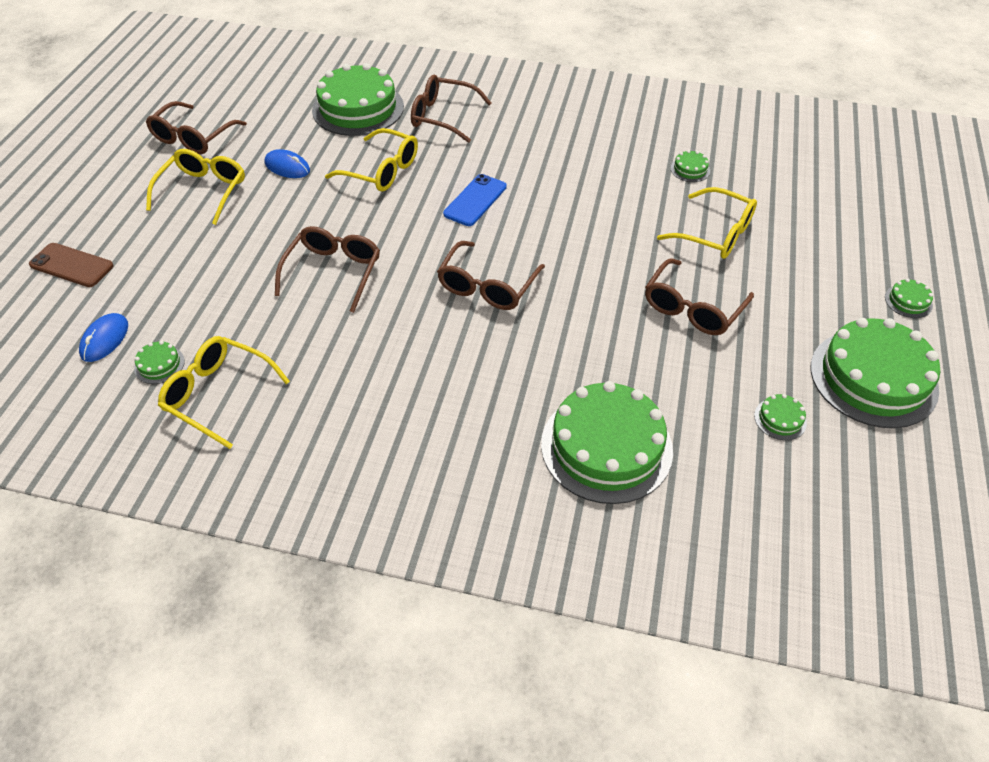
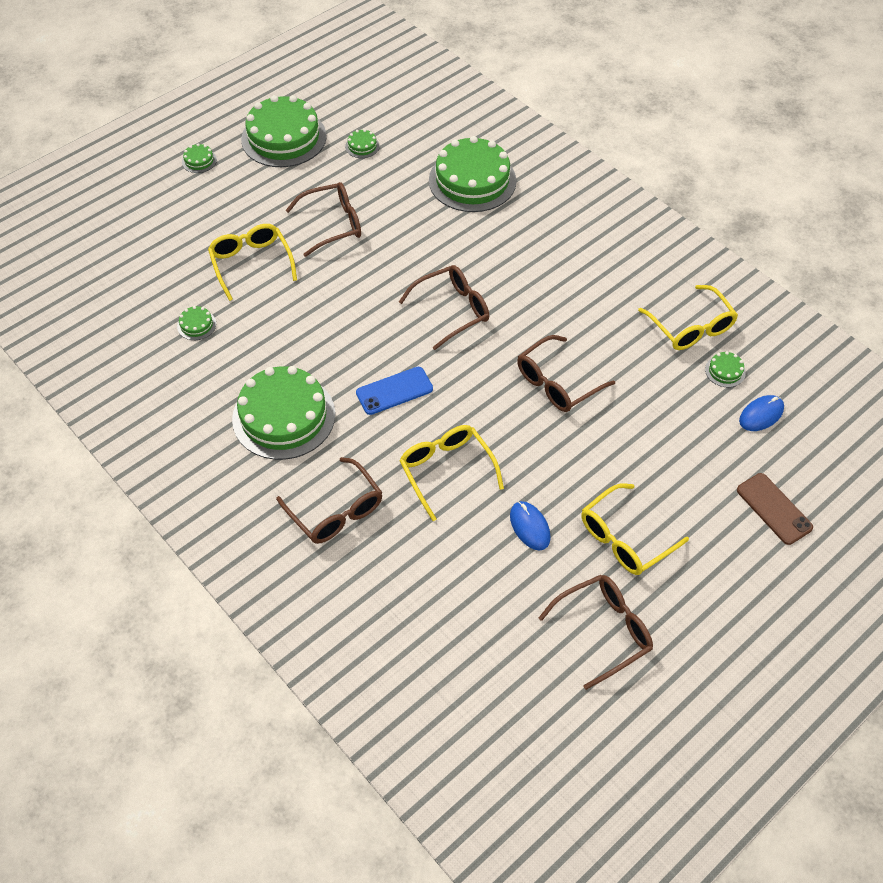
camera: 145 degrees left, 5 degrees up
green cake [312,63,404,136] -> green cake moved to [232,366,335,460]

